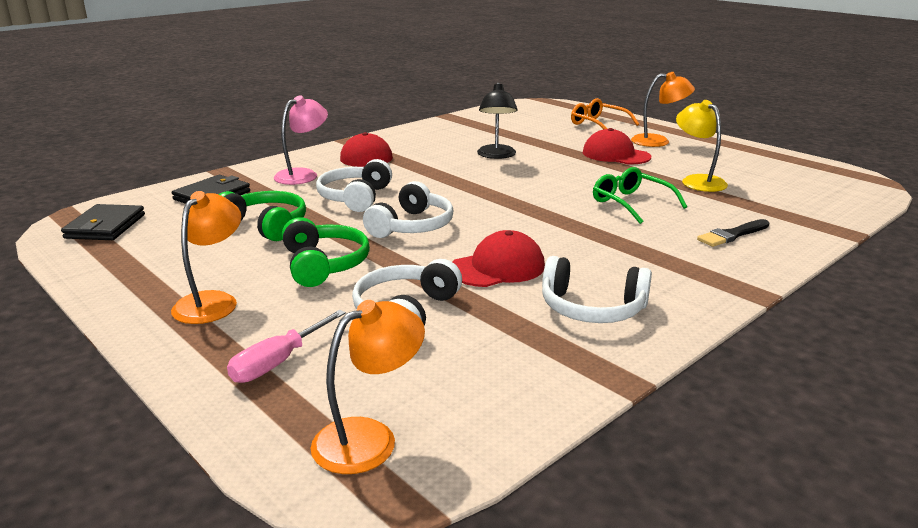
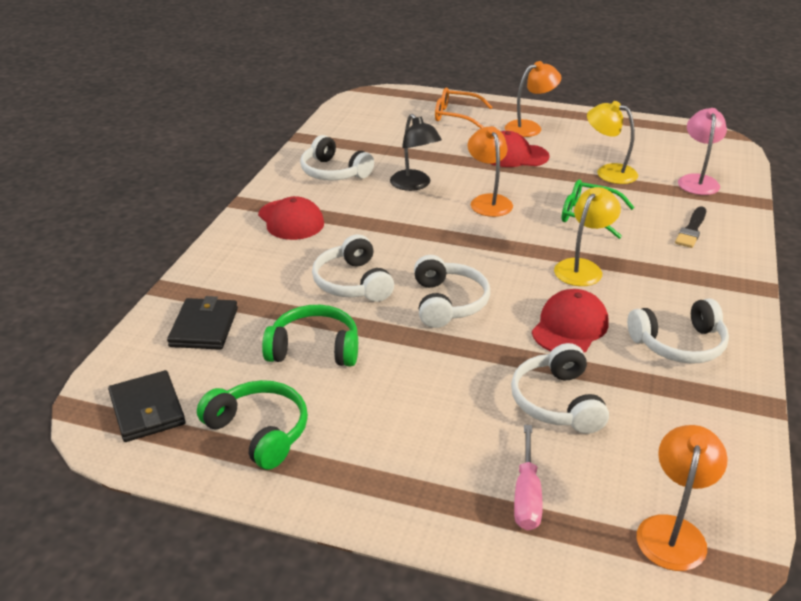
camera: 30 degrees left, 10 degrees up
orange lamp [171,191,242,324] -> orange lamp moved to [468,126,513,217]
pink lamp [274,95,328,185] -> pink lamp moved to [678,108,727,195]
green headphones [282,217,370,287] -> green headphones moved to [197,380,308,470]
none -> white headphones [300,135,374,181]
none -> yellow lamp [554,187,621,286]

